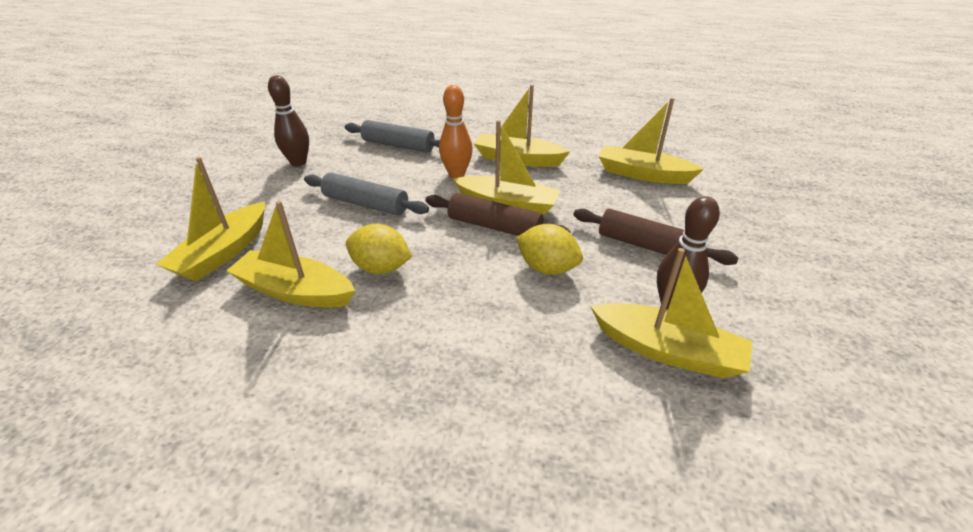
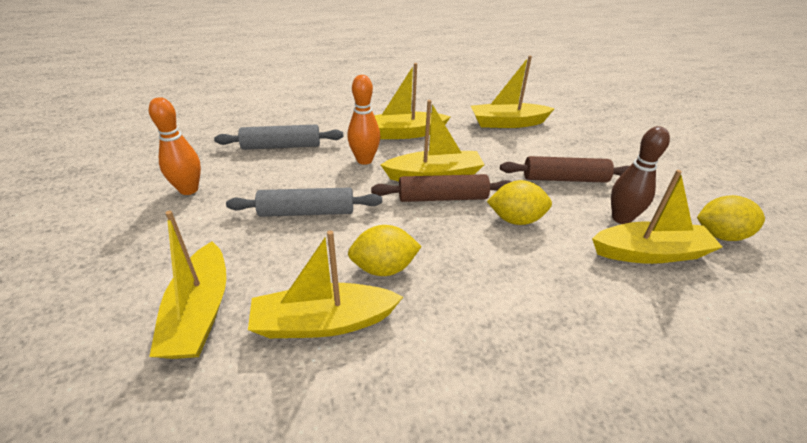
camera: 30 degrees left, 0 degrees up
brown bowling pin [268,75,309,166] -> orange bowling pin [149,97,201,195]
none -> yellow lemon [697,195,765,241]

